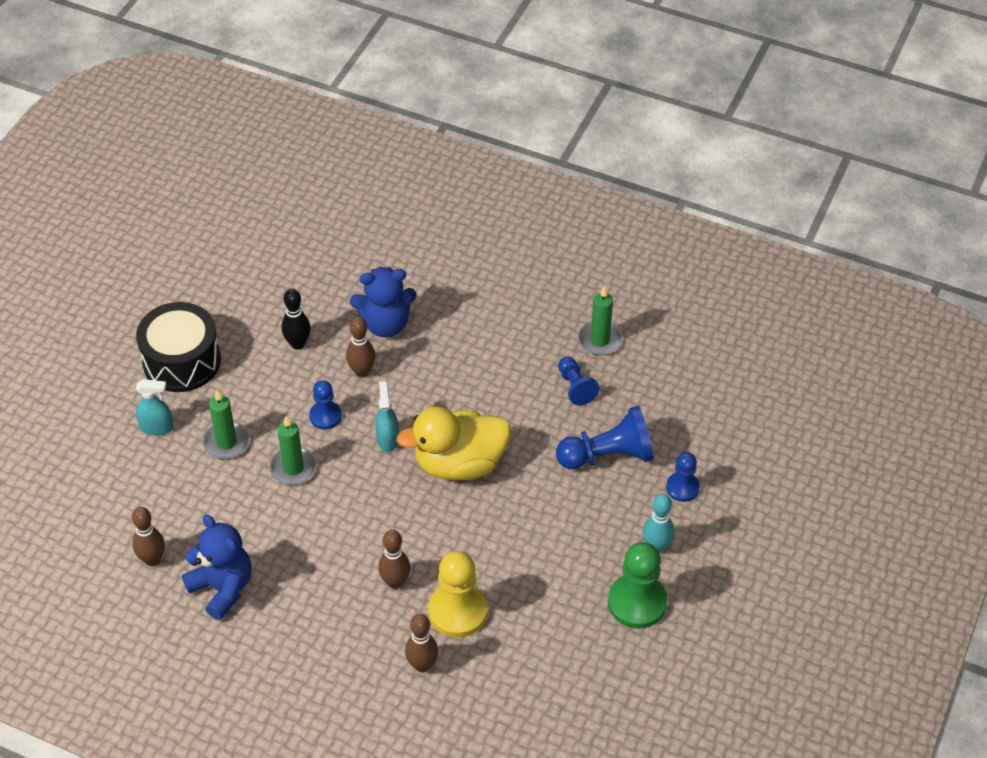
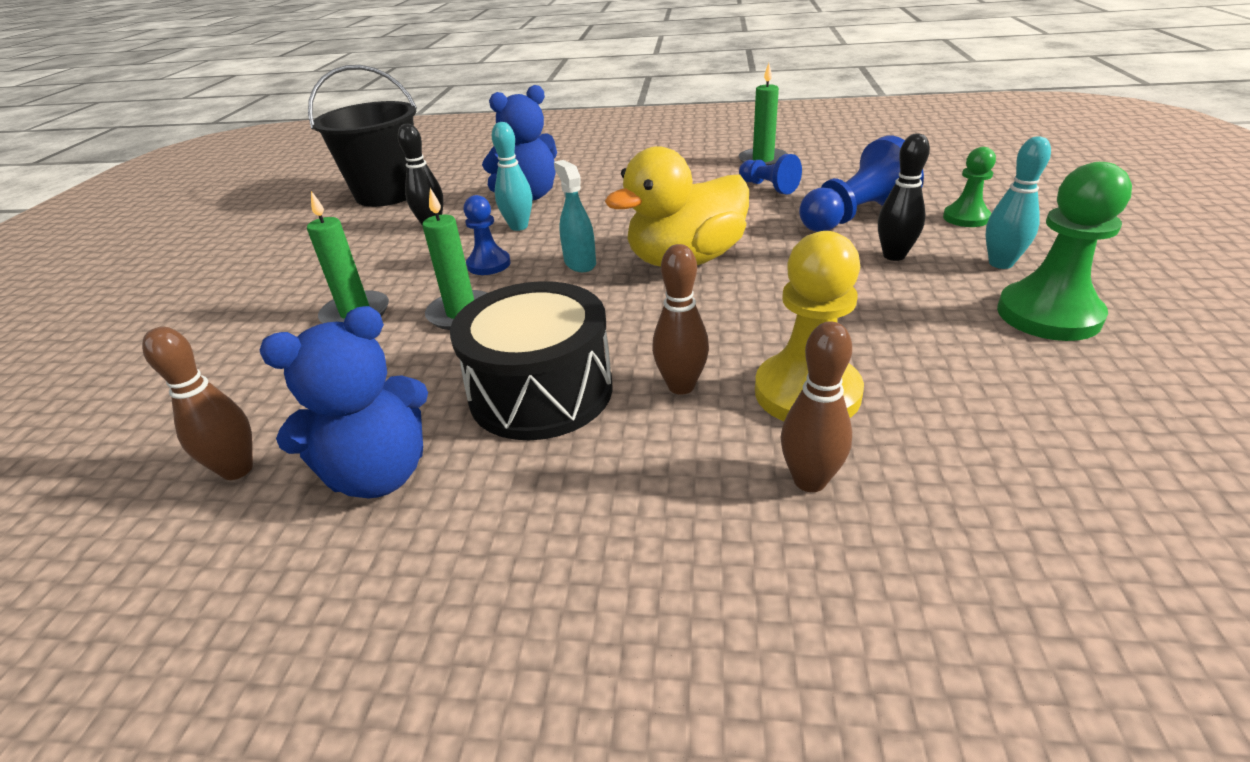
camera: 15 degrees left, 15 degrees down
black drum [136,302,221,392] -> black drum moved to [450,281,613,440]
turquoise spray bottle [136,379,173,436] -> none
blue teddy bear [182,515,252,620] -> blue teddy bear turned 120 degrees clockwise [260,306,428,498]
brown bowling pin [346,317,376,377] -> turquoise bowling pin [492,122,532,231]
blue pawn [666,452,700,502] -> green pawn [943,147,996,227]
none -> black bucket [308,65,417,207]
none -> black bowling pin [878,133,930,261]

